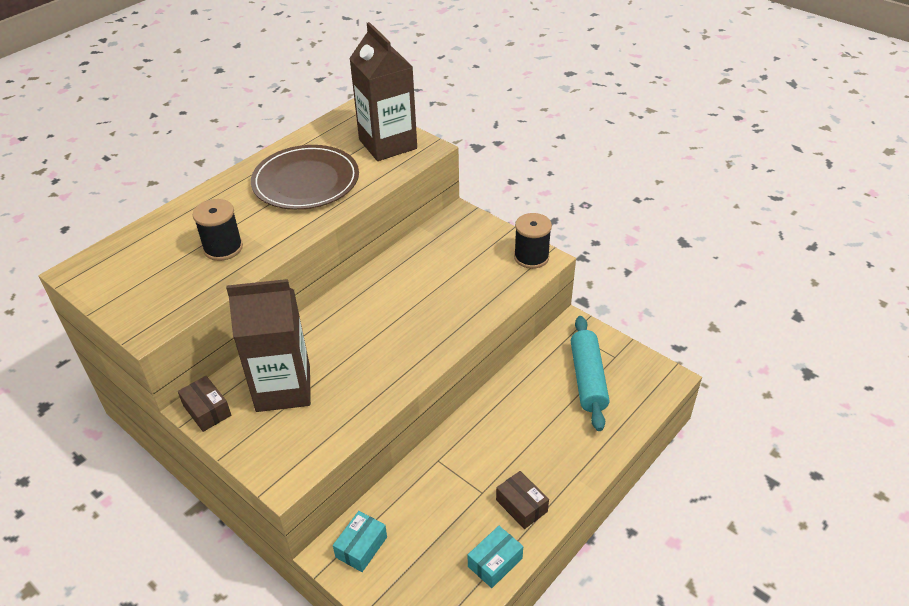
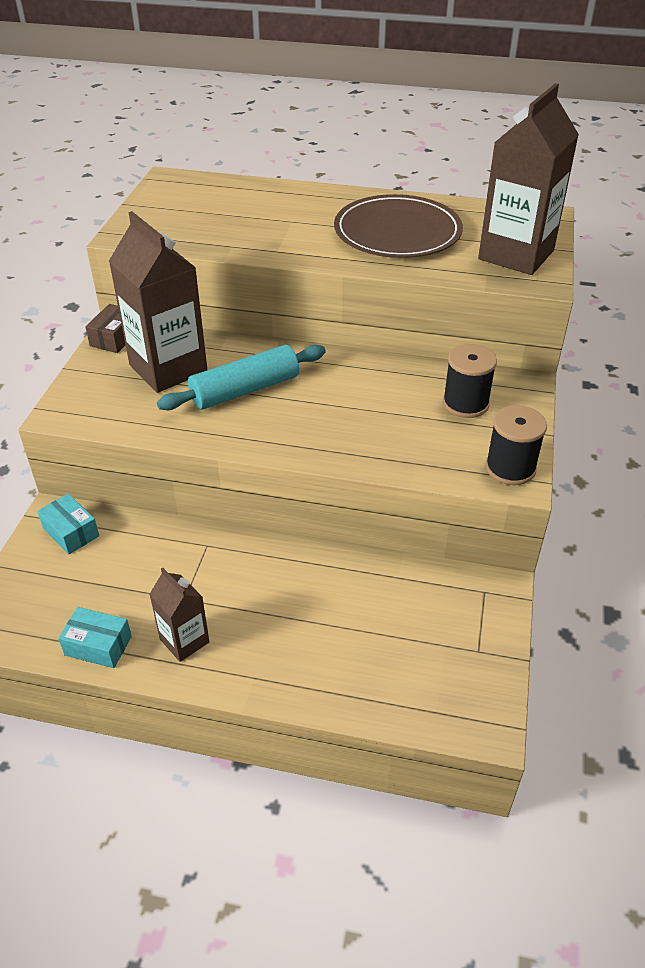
camera: 60 degrees right, 0 degrees up
black spool [193,199,243,261] -> black spool moved to [443,344,497,418]
turquoise box [333,511,387,572] -> turquoise box turned 45 degrees clockwise [37,494,99,554]
brown box [496,471,549,529] -> brown carton [149,568,210,662]
turquoise rolling pin [571,316,609,431] -> turquoise rolling pin moved to [157,345,326,410]

